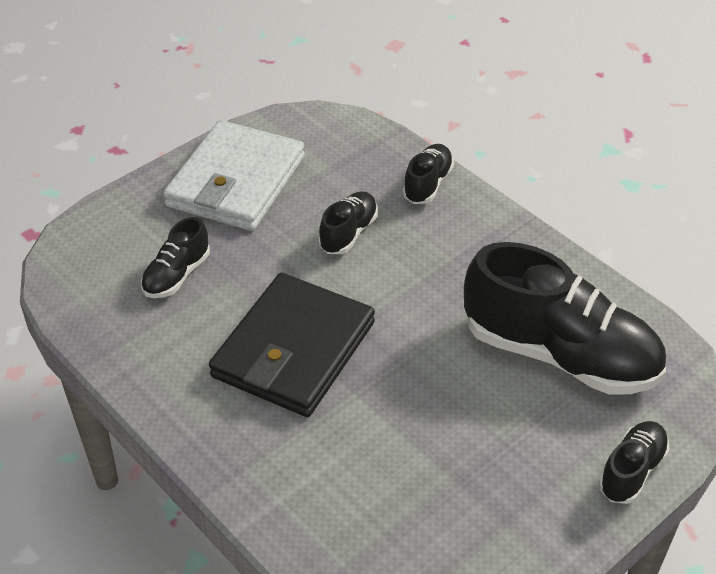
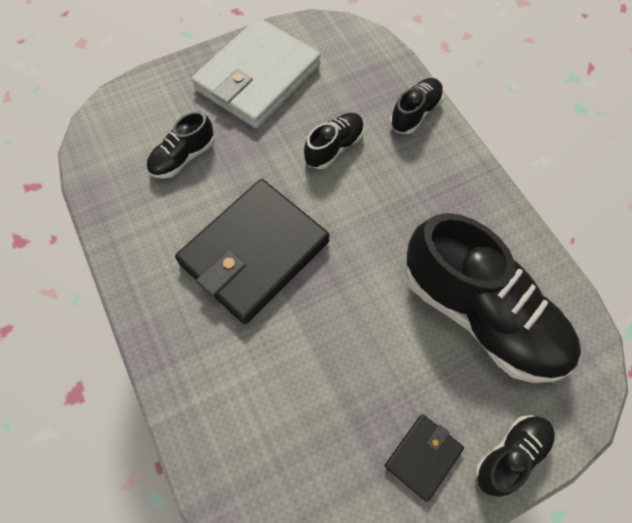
camera: 15 degrees right, 20 degrees up
none -> black wallet [385,414,464,502]

